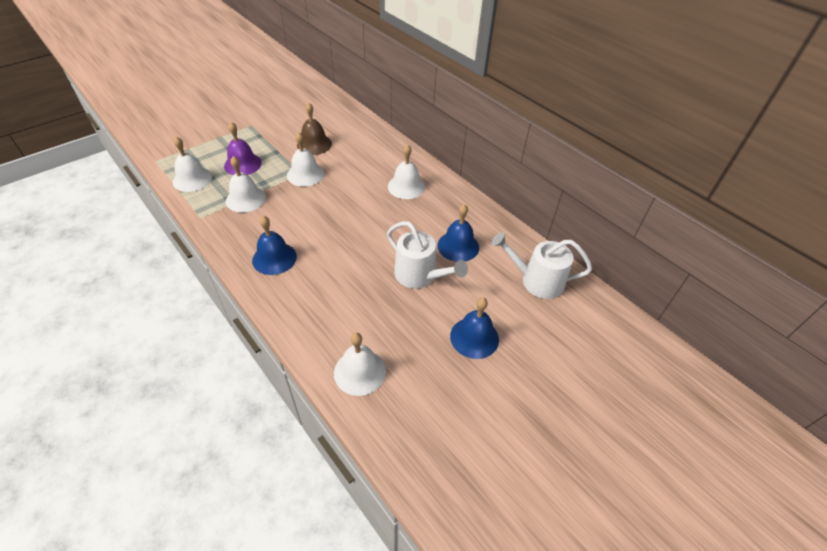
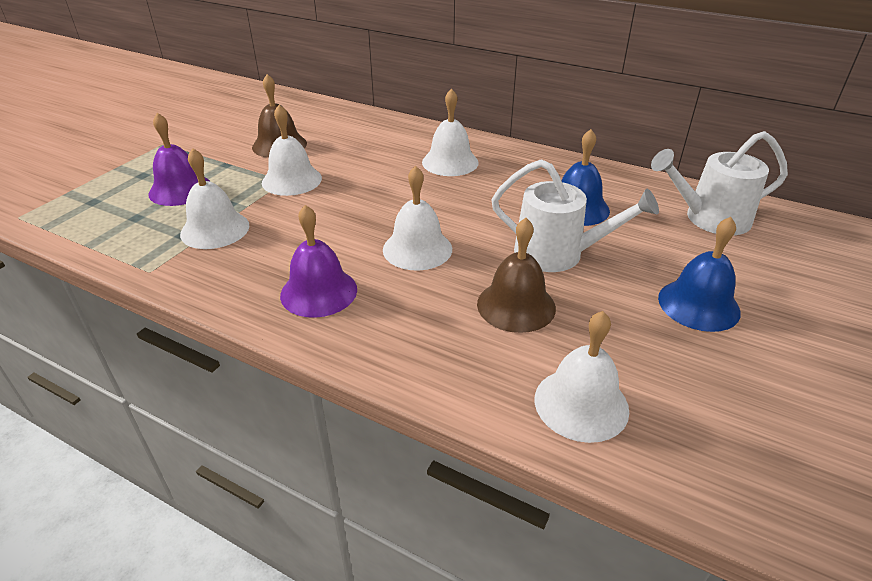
camera: 20 degrees left, 10 degrees down
white bell [173,137,212,192] -> white bell moved to [383,166,452,271]
blue bell [252,216,297,275] -> purple bell [280,205,357,318]
none -> brown bell [477,218,556,333]

